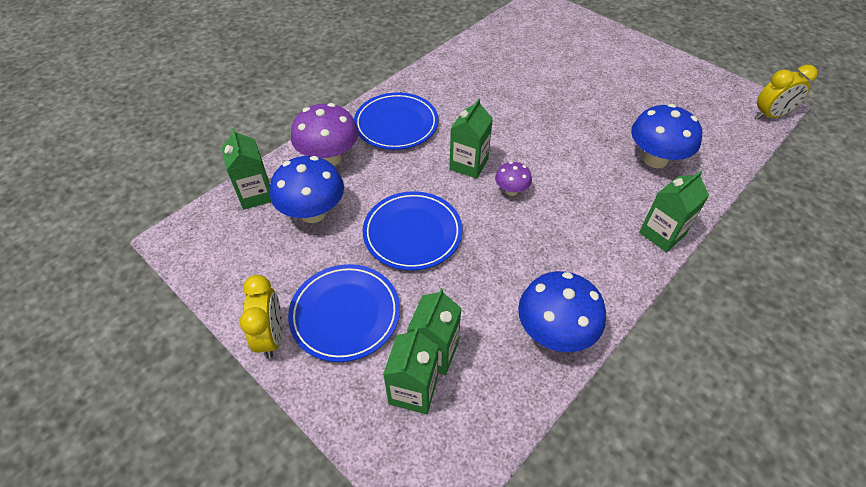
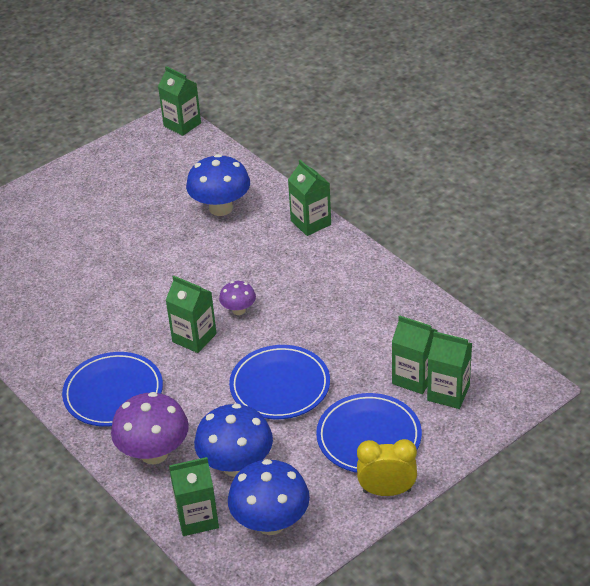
camera: 80 degrees left, 10 degrees down
blue mushroom [518,271,606,352] -> blue mushroom moved to [228,459,310,535]
yellow clock [756,65,818,119] -> green carton [158,66,201,136]

